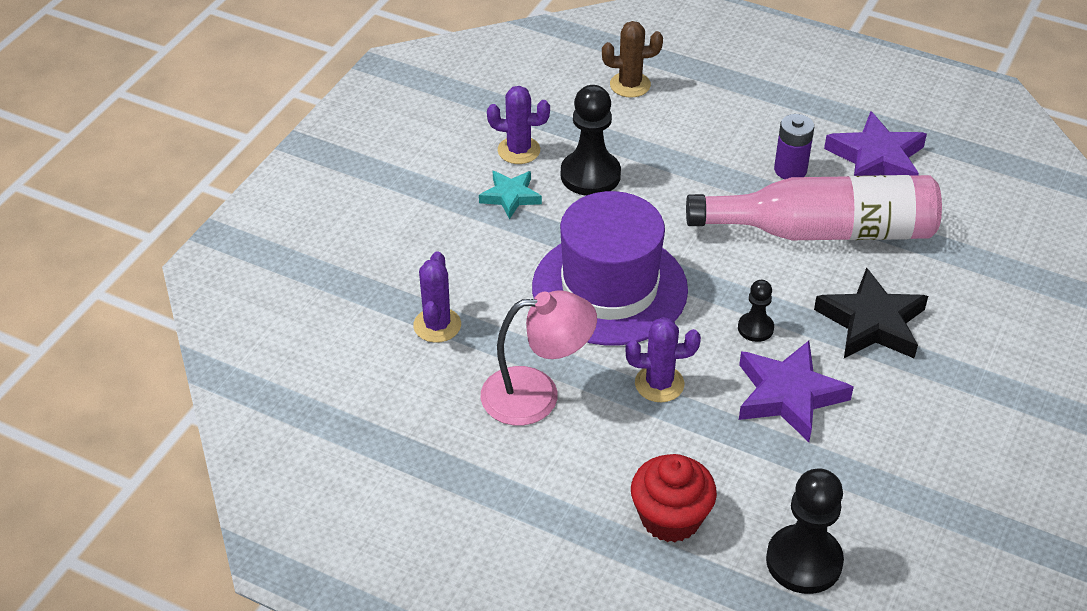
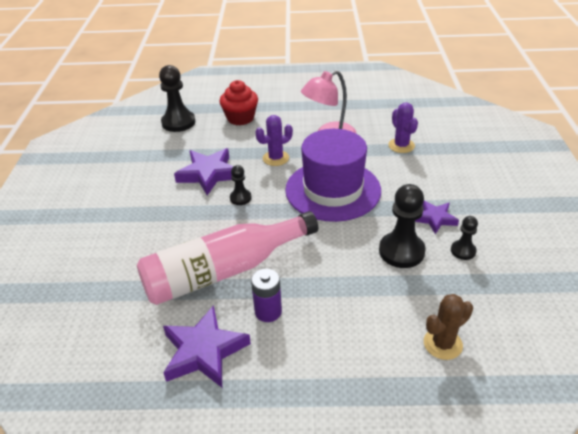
camera: 155 degrees right, 5 degrees down
turquoise star [479,171,542,219] -> purple star [415,200,459,234]
purple cactus [487,86,550,164] -> black pawn [451,216,478,260]
black star [814,268,928,358] -> none

